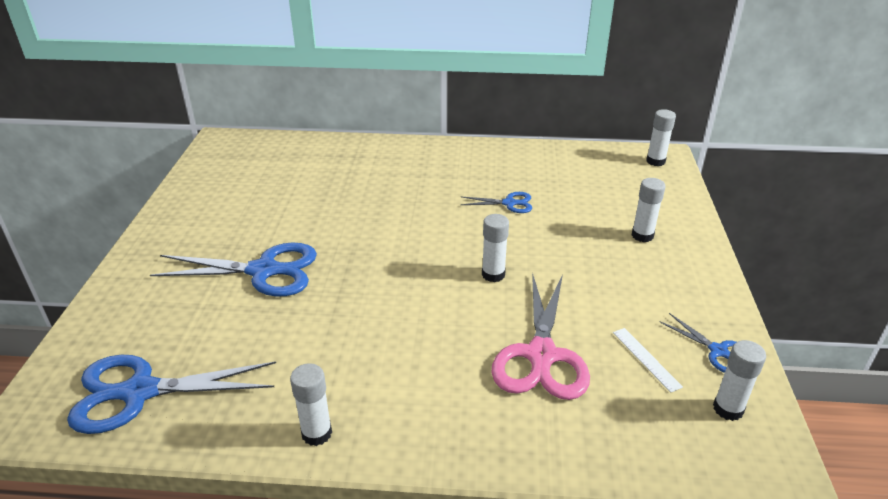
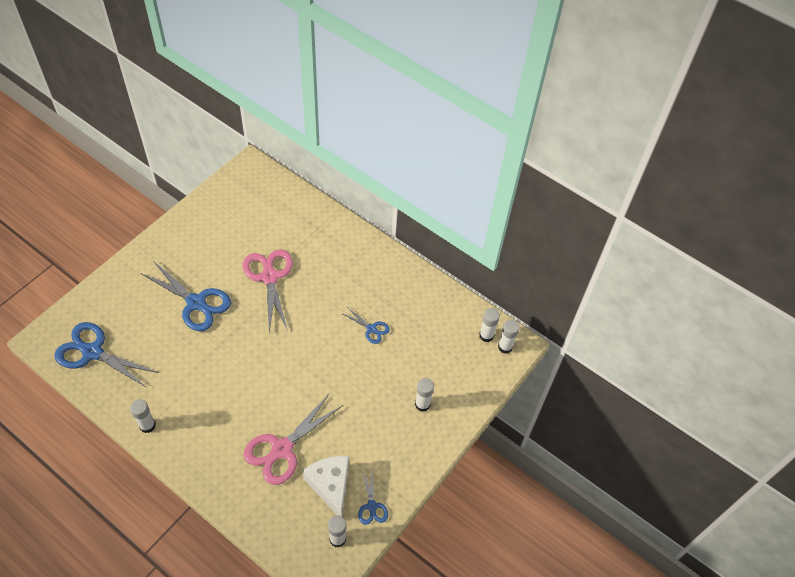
camera: 30 degrees right, 20 degrees up
white glue stick [482,214,509,282] -> white glue stick moved to [479,308,500,342]
white ruler [613,328,683,393] -> white cheese [303,456,349,516]
none -> pink scissors [243,249,293,333]

